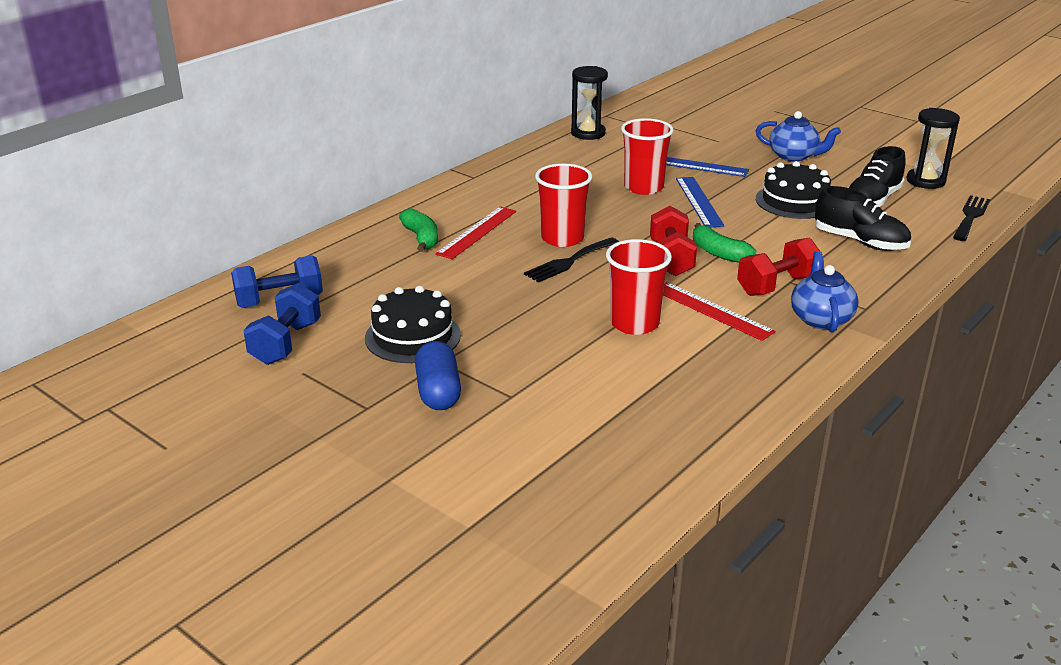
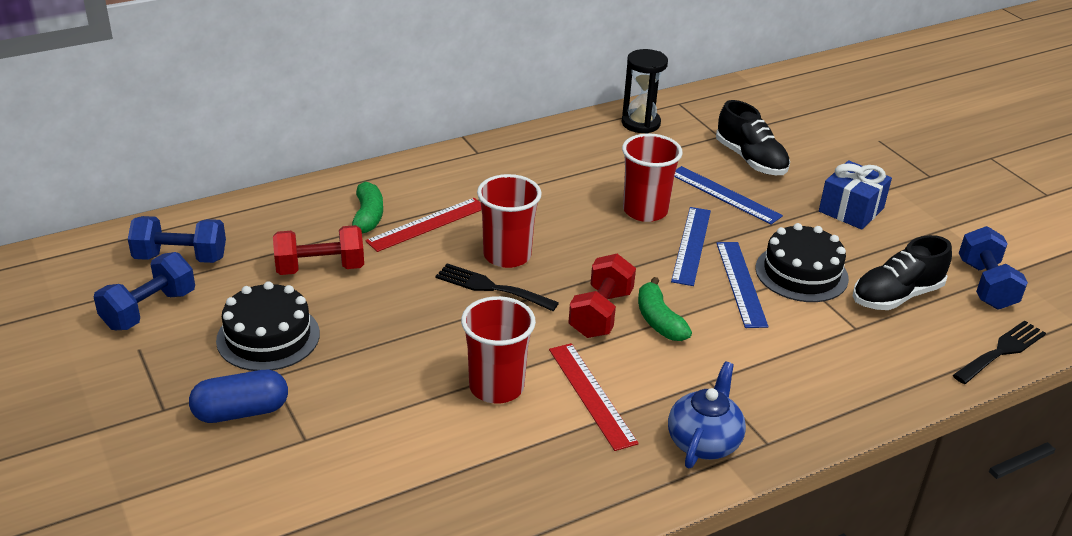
camera: 20 degrees right, 5 degrees up
blue capsule [415,341,461,410] -> blue capsule turned 60 degrees clockwise [189,370,288,423]
black fork [524,237,619,283] -> black fork turned 45 degrees clockwise [435,264,559,311]
red dumbbell [737,237,820,296] -> red dumbbell moved to [273,225,364,275]
blue teapot [756,111,841,162] -> blue gift [819,161,892,230]
black shoe [815,186,911,251] -> black shoe moved to [716,100,790,175]
black hourglass [907,108,960,189] -> blue dumbbell [959,226,1028,310]
none -> blue ruler [716,242,769,328]

